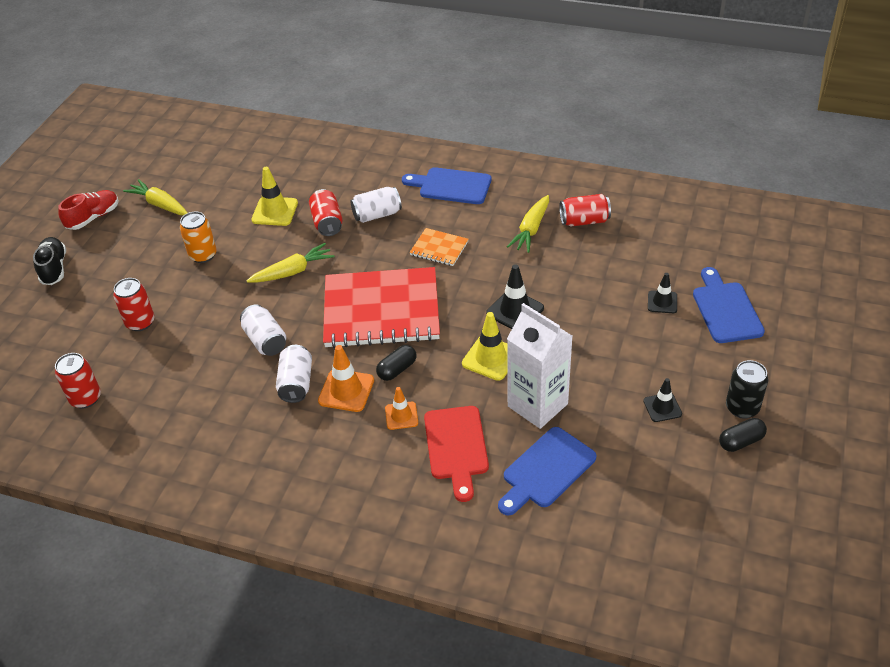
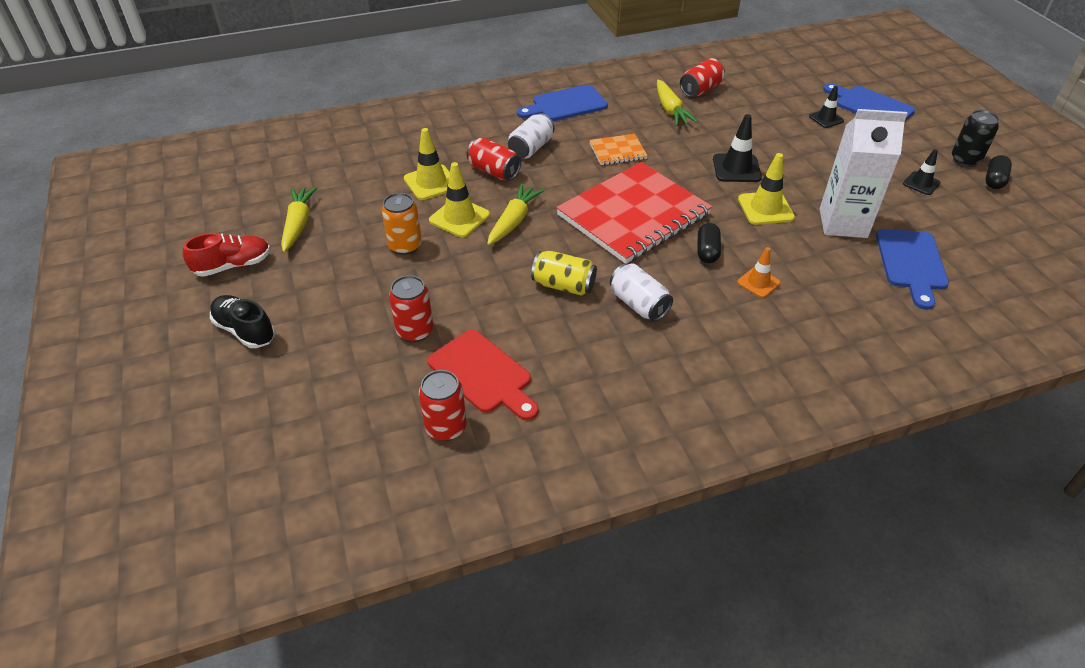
camera: 40 degrees left, 0 degrees up
red shoe [58,190,119,230] -> red shoe turned 60 degrees clockwise [183,233,271,277]
yellow carrot [123,179,187,215] -> yellow carrot turned 90 degrees clockwise [281,187,317,252]
white can [240,304,286,356] -> yellow can [531,250,597,296]
orange traffic cone [318,345,374,412] -> none
red cutting board [424,406,489,502] -> red cutting board moved to [427,330,539,421]
none -> yellow traffic cone [429,162,490,237]

